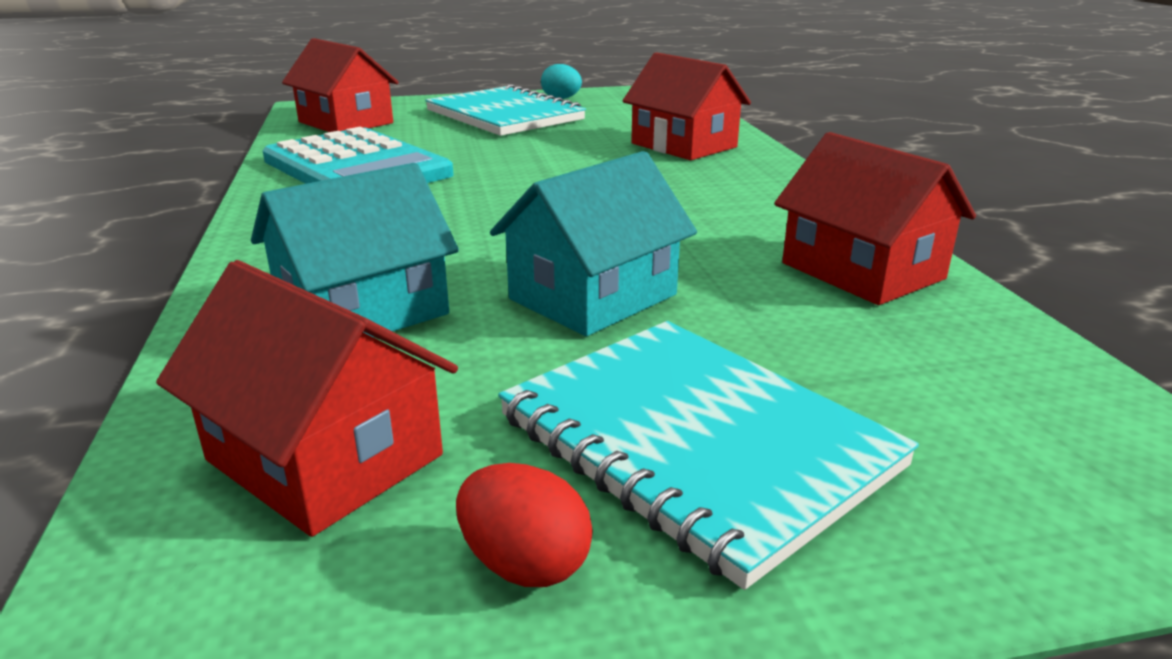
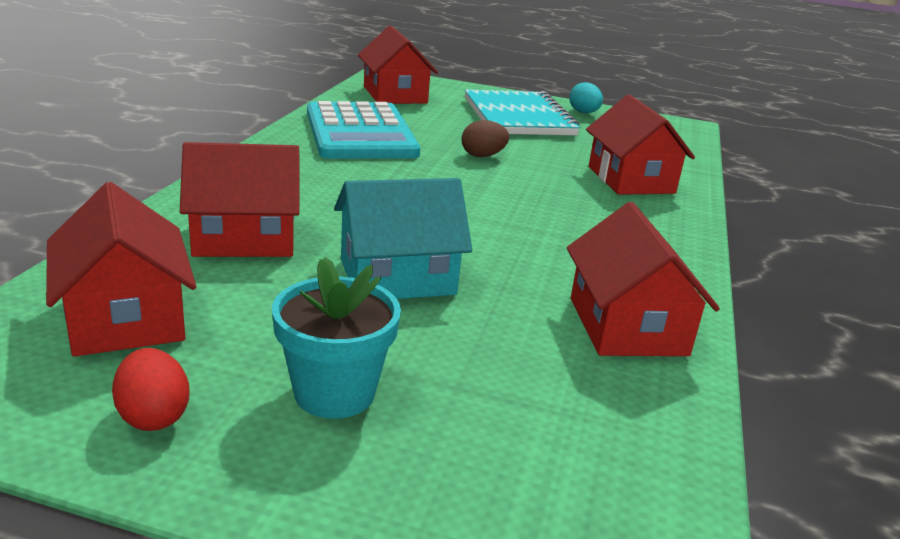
camera: 25 degrees right, 0 degrees up
turquoise house [251,163,459,337] -> red house [180,142,300,257]
turquoise notebook [498,321,919,590] -> turquoise flower pot [272,257,401,419]
none -> brown egg [462,120,509,157]

